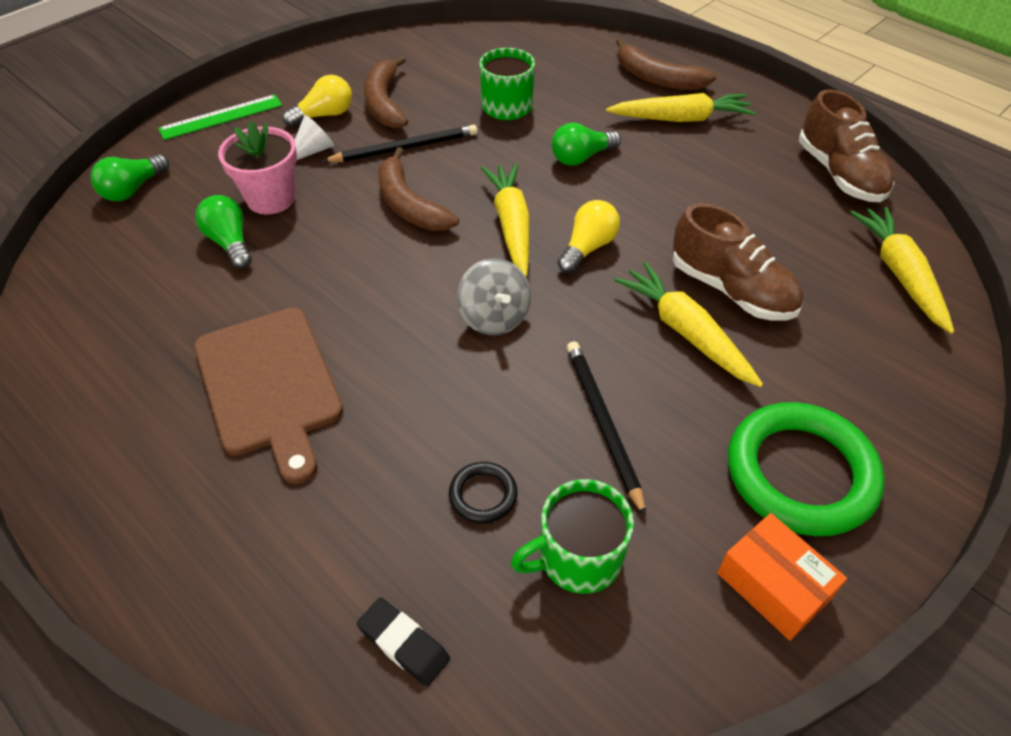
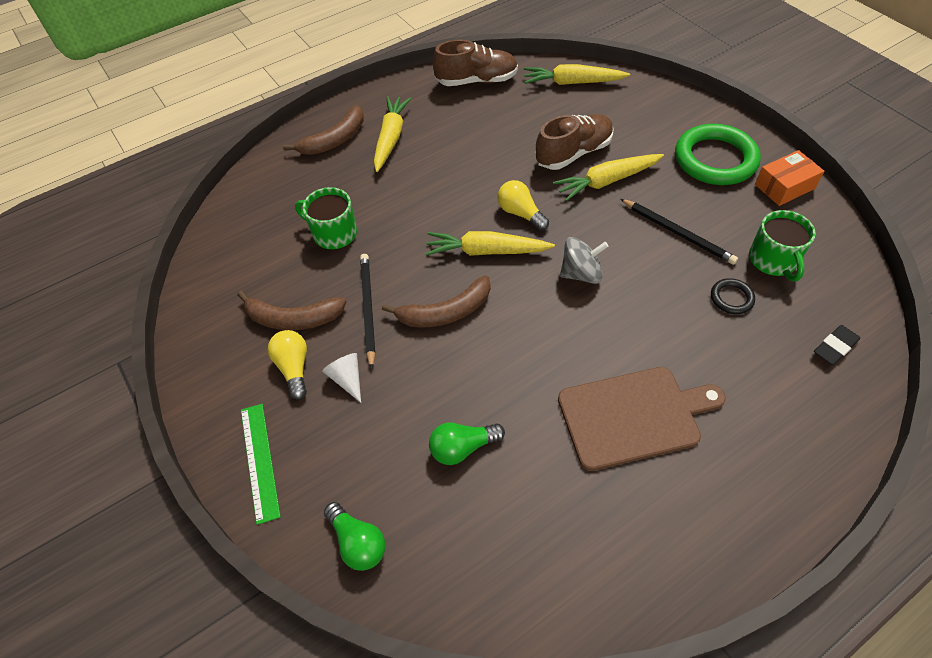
camera: 75 degrees left, 5 degrees up
pink flower pot [218,121,297,214] -> none
green light bulb [552,123,621,166] -> none
black pencil [567,341,646,517] -> black pencil turned 135 degrees counterclockwise [620,199,738,265]

